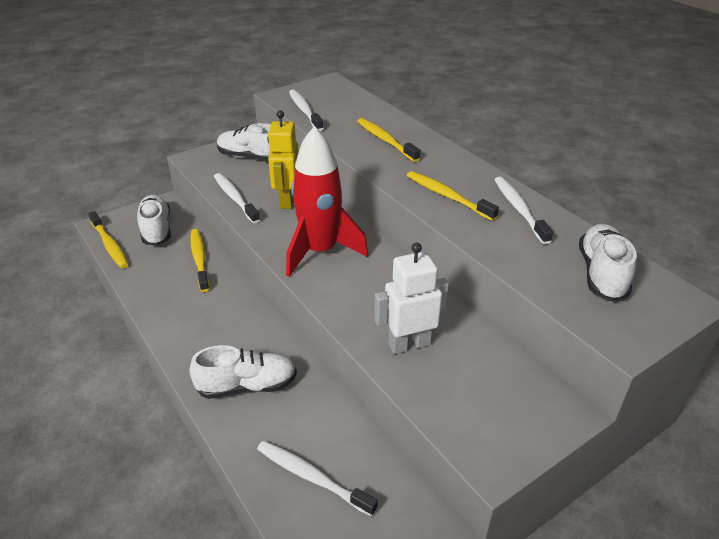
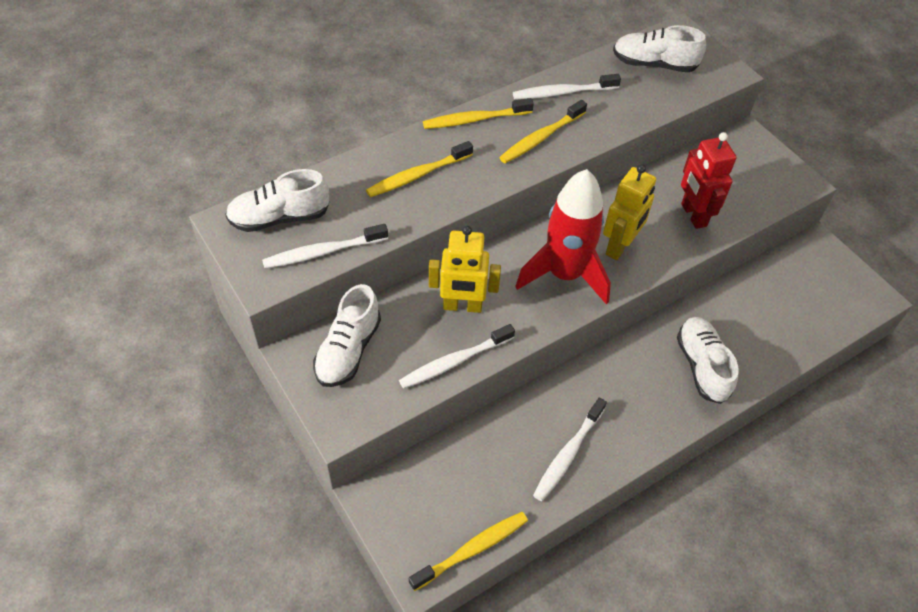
camera: 90 degrees left, 15 degrees up
white shoe [137,195,171,245] -> white shoe moved to [225,169,329,232]
yellow toothbrush [190,229,209,292] -> yellow toothbrush moved to [423,98,534,129]
white toothbrush [257,441,378,517] -> white toothbrush moved to [533,398,607,501]
white robot [374,243,449,354] -> red robot [681,132,737,229]
none -> yellow robot [603,164,656,260]

